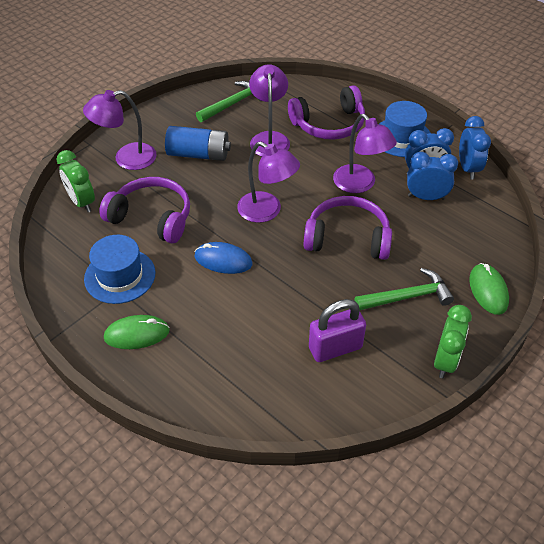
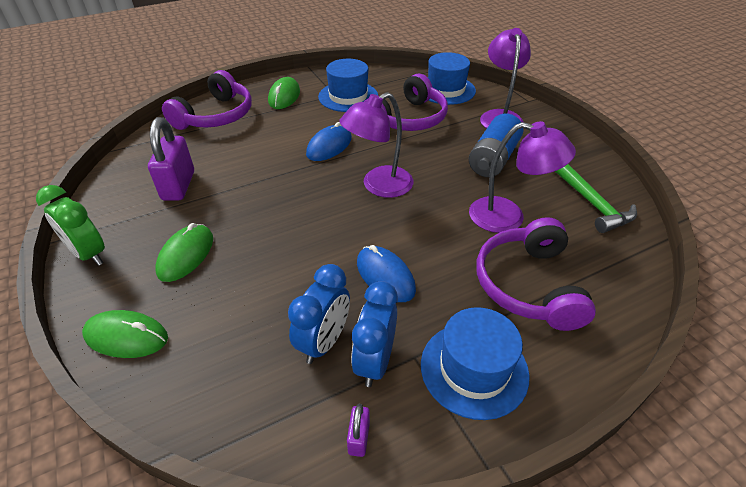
camera: 110 degrees right, 5 degrees down
green clock [56,150,95,212] -> blue hat [428,52,476,105]
purple headphones [304,196,392,260] -> purple headphones moved to [162,70,252,130]
purple lamp [333,114,397,193] -> blue mouse [357,245,416,302]
green hammer [355,268,454,310] -> green mouse [155,223,213,282]
blue clock [459,116,491,179] -> purple padlock [347,404,370,457]

